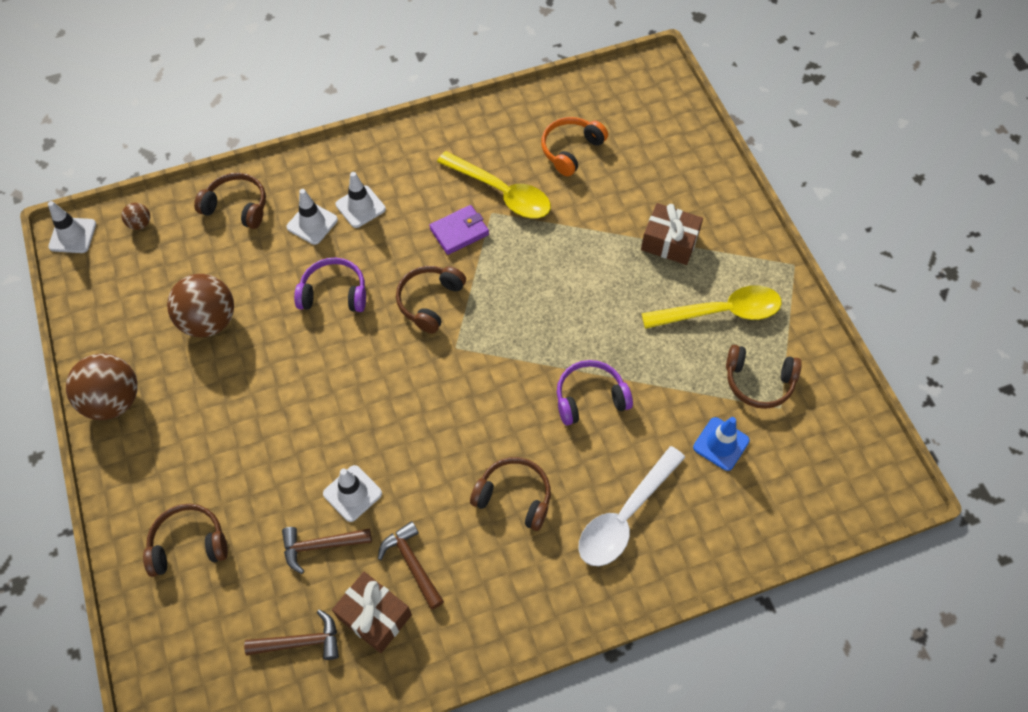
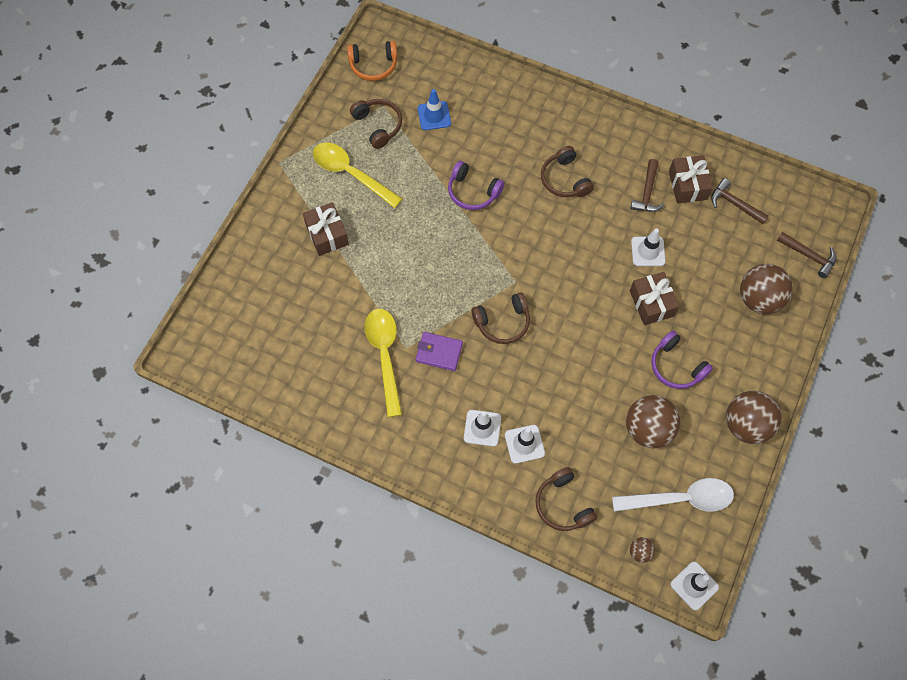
camera: 135 degrees left, 5 degrees up
brown headphones [143,504,228,577] -> brown ball [740,264,793,314]
brown hammer [282,527,372,574] -> brown hammer moved to [777,232,837,278]
purple headphones [294,257,366,312] -> purple headphones moved to [651,331,713,389]
orange headphones [541,117,608,176] -> orange headphones moved to [347,41,397,81]
white spoon [578,446,686,566] -> white spoon moved to [612,478,734,512]
none -> brown gift [630,272,679,325]

